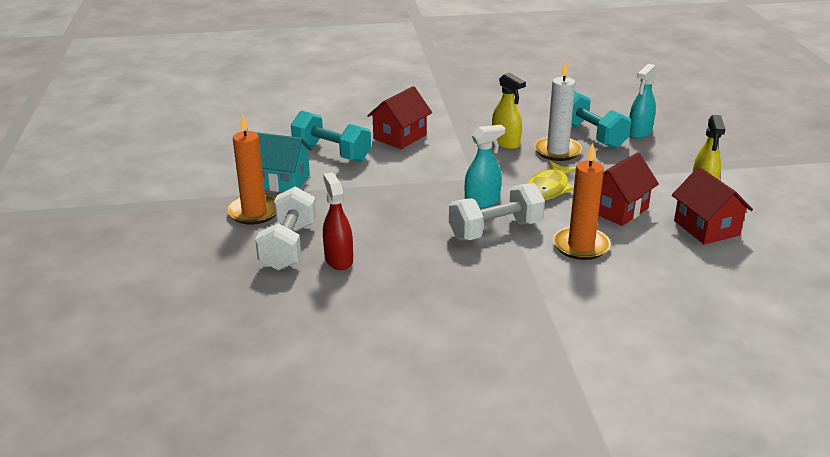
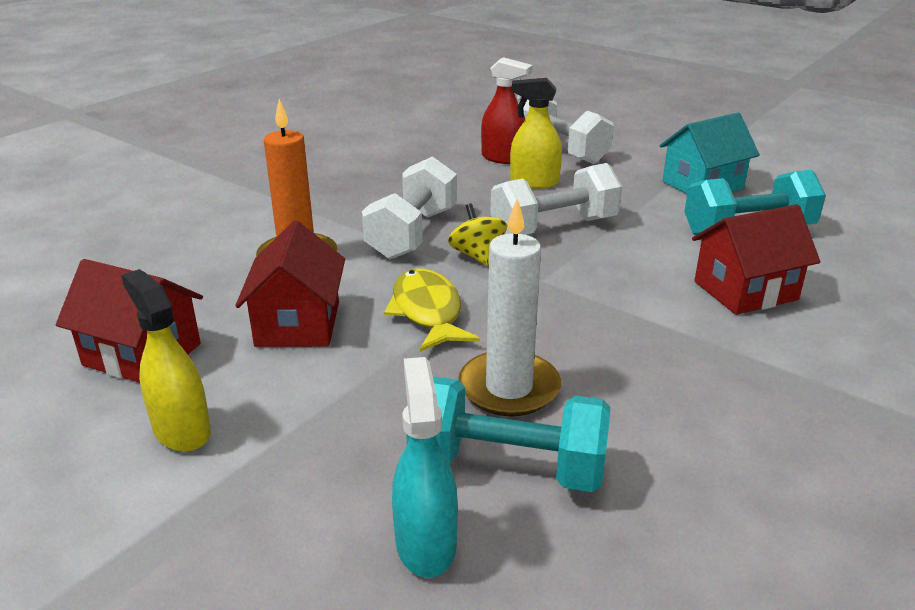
camera: 135 degrees right, 0 degrees up
orange candle [227,114,275,225] -> none
red house [367,86,432,149] -> red house turned 75 degrees clockwise [692,204,820,315]
turquoise spray bottle [465,125,505,208] -> yellow spinning top [448,203,507,266]
yellow spray bottle [492,72,526,149] -> yellow spray bottle moved to [510,78,562,189]
none -> white dumbbell [490,163,622,235]

